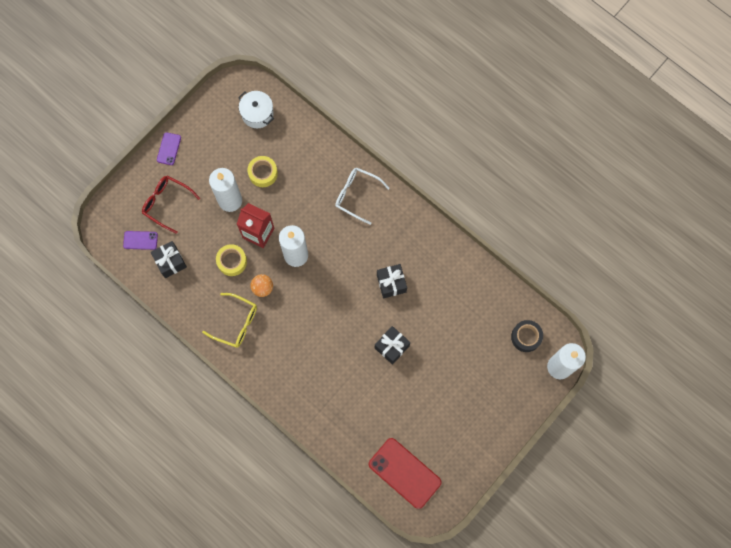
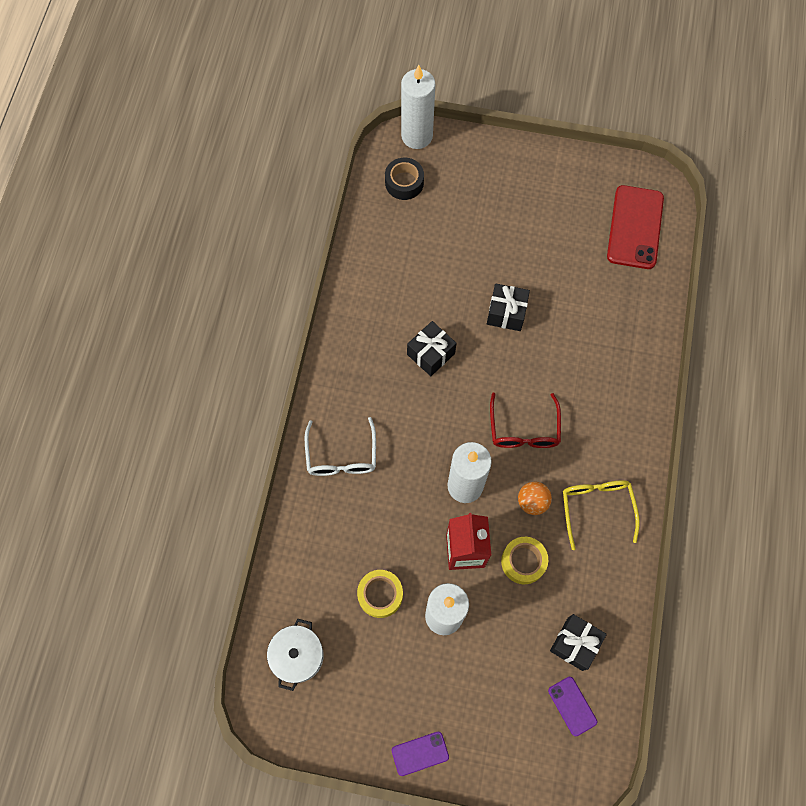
camera: 120 degrees left, 5 degrees down
red glasses [142,176,200,234] -> red glasses moved to [490,393,561,448]

